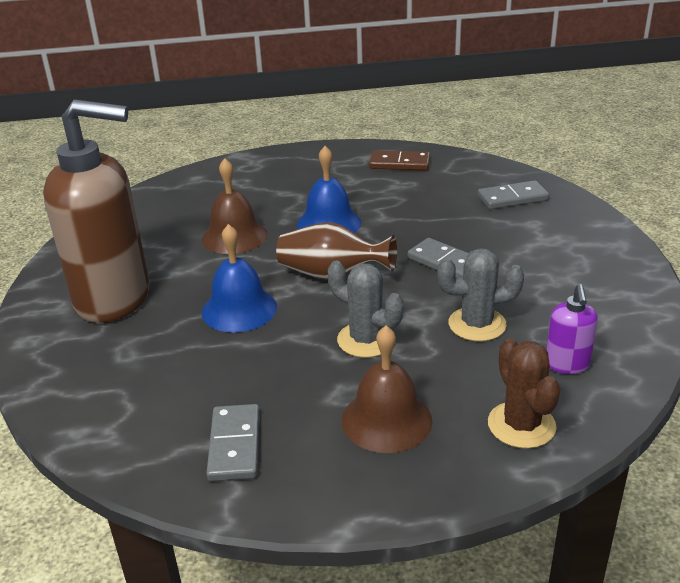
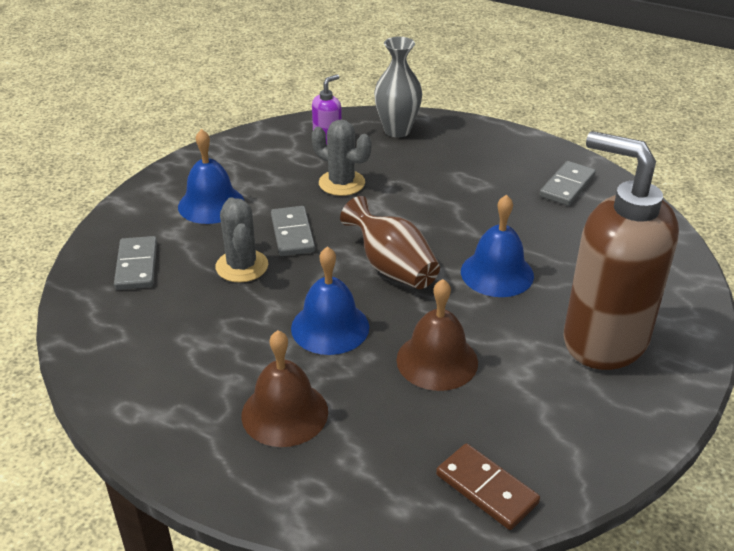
camera: 145 degrees left, 5 degrees up
grey cactus [328,260,404,358] -> grey cactus moved to [215,197,268,283]
brown bell [342,326,432,453] -> brown bell moved to [241,330,328,447]
brown domino [369,150,430,170] -> brown domino moved to [436,443,540,530]
grey domino [478,180,549,209] -> grey domino turned 60 degrees clockwise [114,236,157,290]
brown cactus [488,338,560,449] -> grey vase [374,37,422,137]
none -> blue bell [178,129,244,224]

